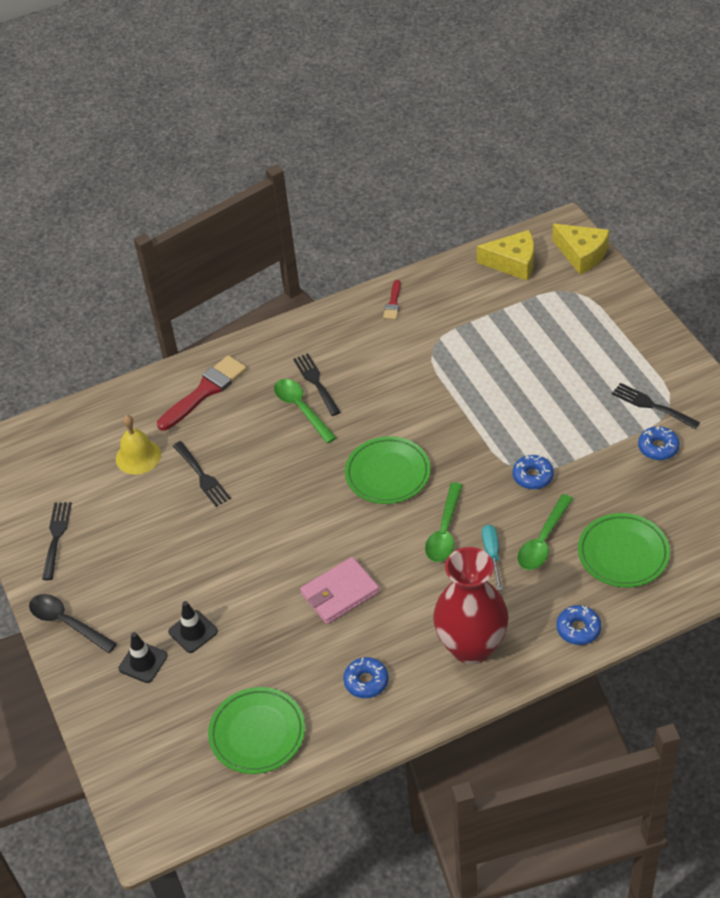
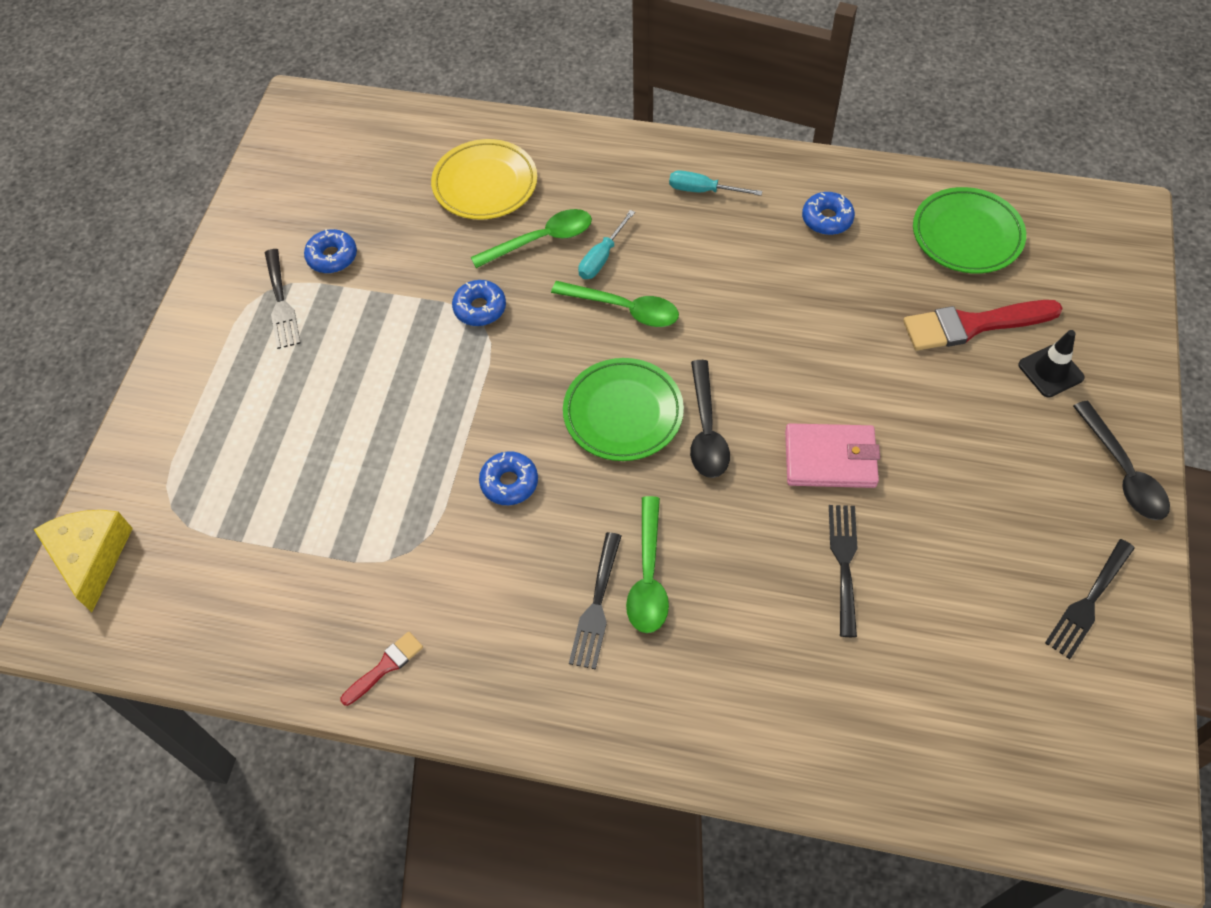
camera: 145 degrees left, 10 degrees up
yellow bell [116,415,161,475] -> none
red brush [157,355,247,431] -> red brush moved to [903,300,1063,351]
black traffic cone [168,601,218,653] -> none
pink wallet [300,557,380,624] -> pink wallet moved to [785,423,880,488]
green spoon [425,482,463,562] -> green spoon turned 60 degrees clockwise [551,281,679,327]
red vase [433,547,509,665] -> turquoise screwdriver [669,170,762,196]
yellow cheese [477,230,534,281] -> none
blue donut [557,605,601,645] -> blue donut moved to [479,451,538,505]
green plate [578,513,670,588] -> yellow plate [431,139,537,219]
none -> black spoon [690,360,730,478]

